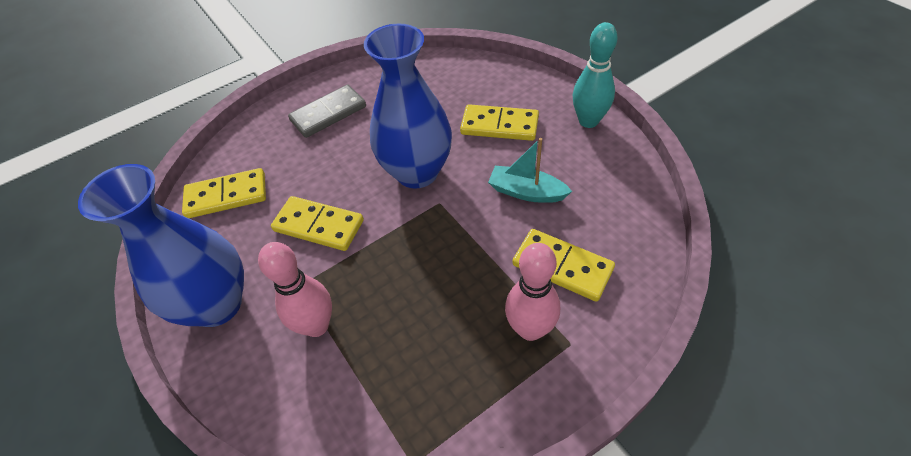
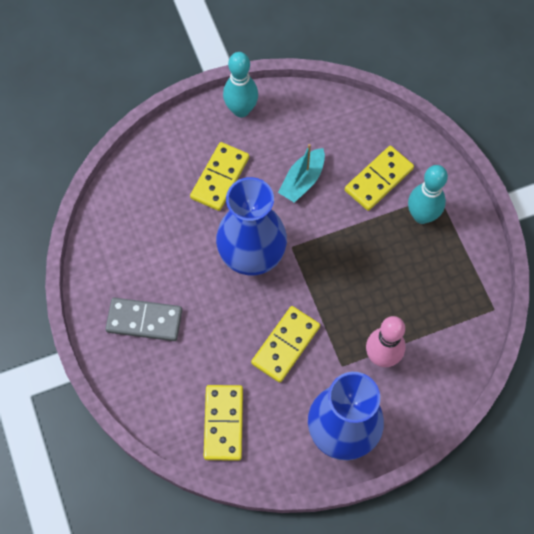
camera: 80 degrees left, 15 degrees up
grey domino [288,85,366,138] -> grey domino turned 60 degrees counterclockwise [105,298,182,341]
pink bowling pin [505,243,560,341] -> turquoise bowling pin [408,165,448,224]

